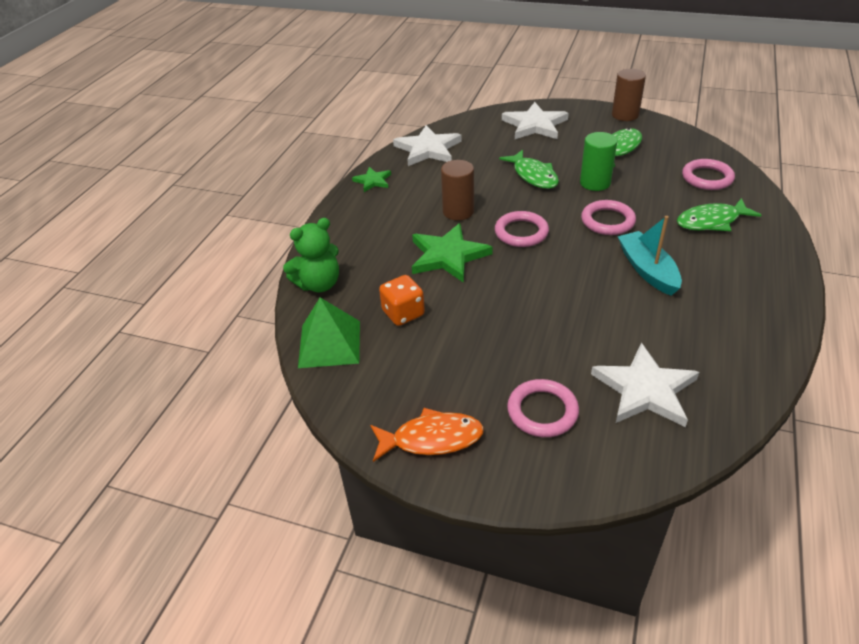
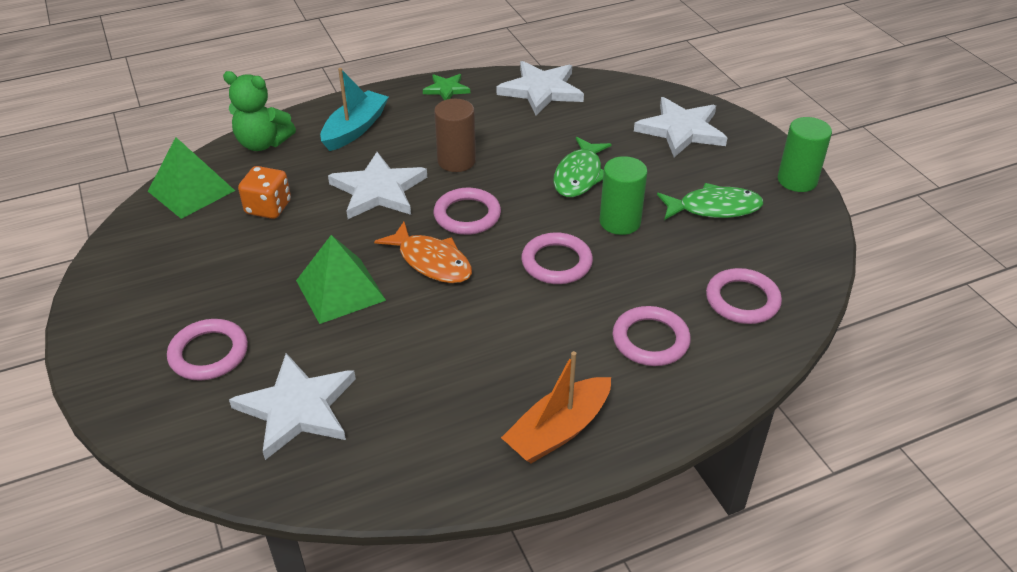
camera: 45 degrees right, 0 degrees up
orange fish [370,408,484,462] -> orange fish moved to [374,222,472,283]
green star [412,223,493,283] -> white star [328,152,427,219]
brown cylinder [612,69,646,121] -> green cylinder [778,117,832,192]
turquoise boat [618,216,682,296] -> turquoise boat moved to [320,68,389,151]
green fish [677,198,761,231] -> pink ring [613,306,691,366]
none -> green pyramid [296,235,386,324]
none -> orange boat [501,351,611,463]

